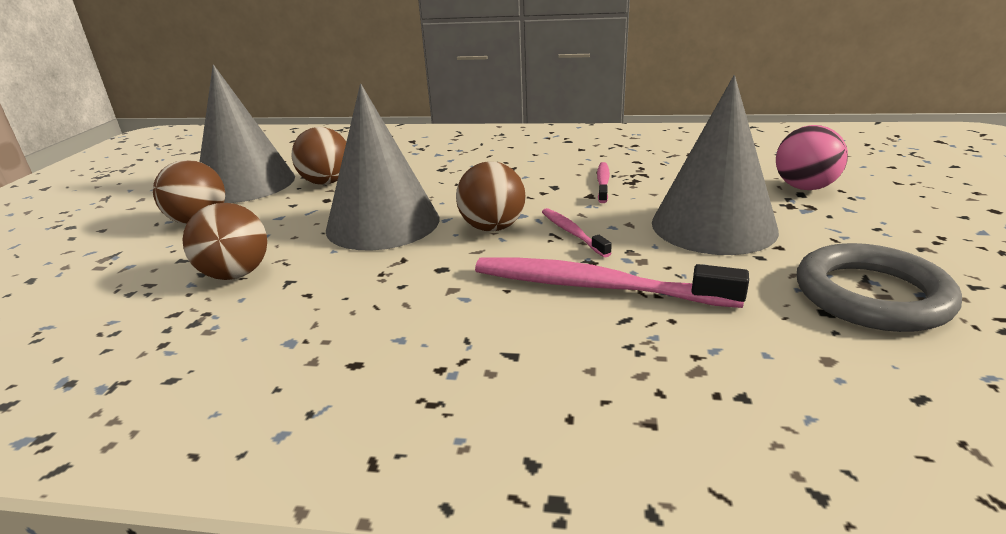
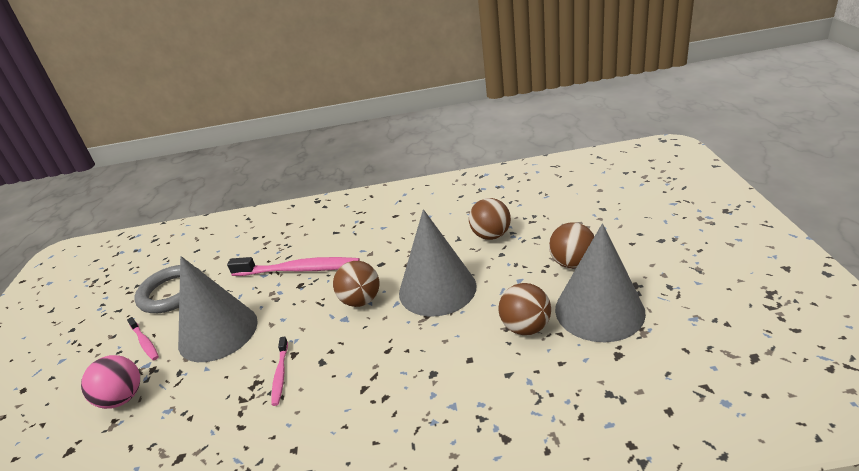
camera: 170 degrees right, 5 degrees up
pink toothbrush [542,208,612,257] -> pink toothbrush moved to [127,317,159,361]

